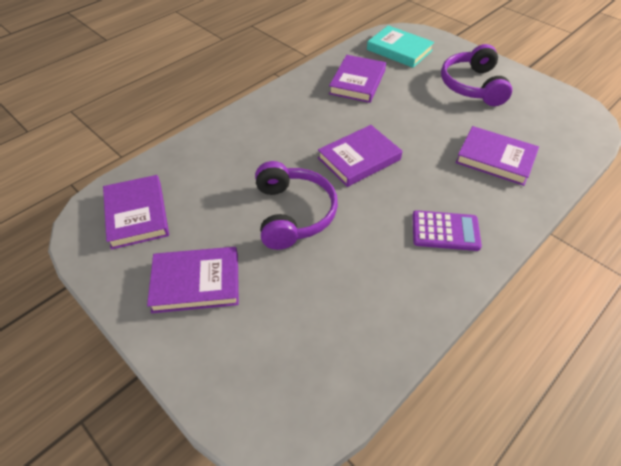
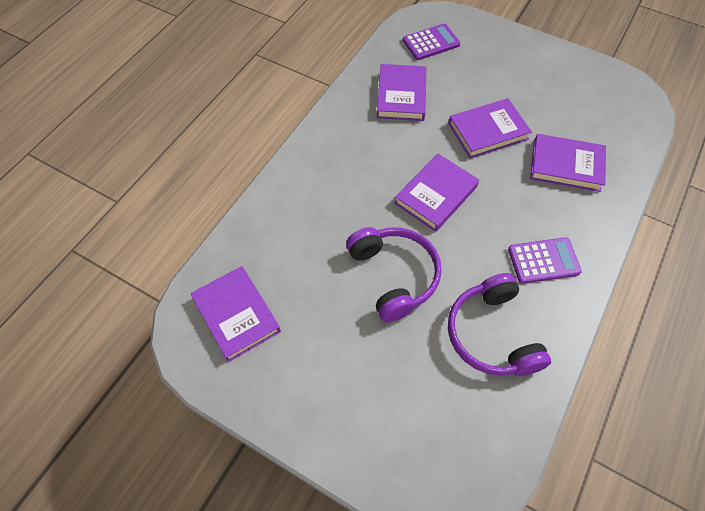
camera: 15 degrees left, 10 degrees up
purple book [147,247,239,313] -> purple book moved to [448,98,532,158]
turquoise book [367,25,434,68] -> purple calculator [402,24,460,60]
purple headphones [441,44,512,106] -> purple headphones moved to [448,273,551,376]

